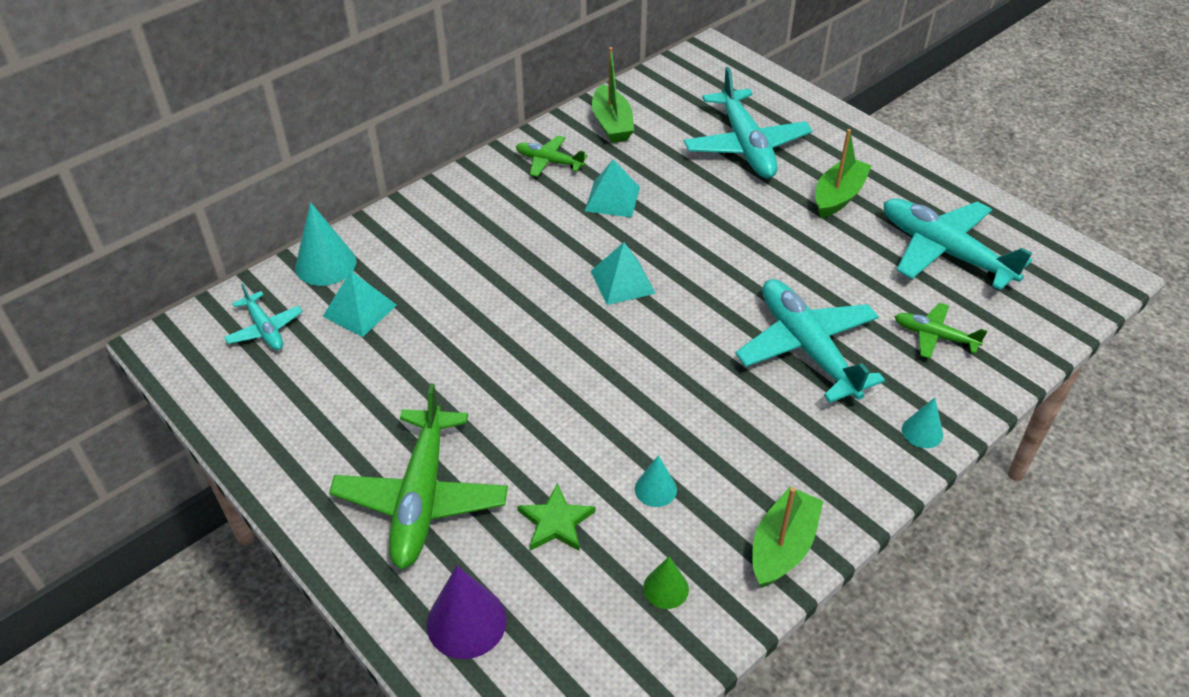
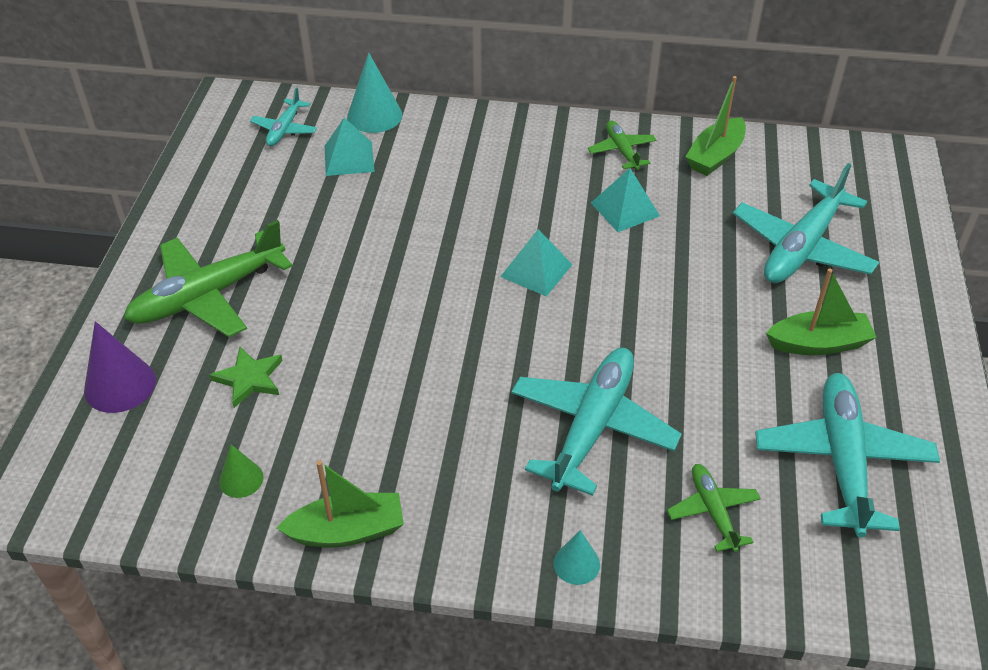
camera: 50 degrees right, 0 degrees up
turquoise cone [635,455,677,507] -> none

